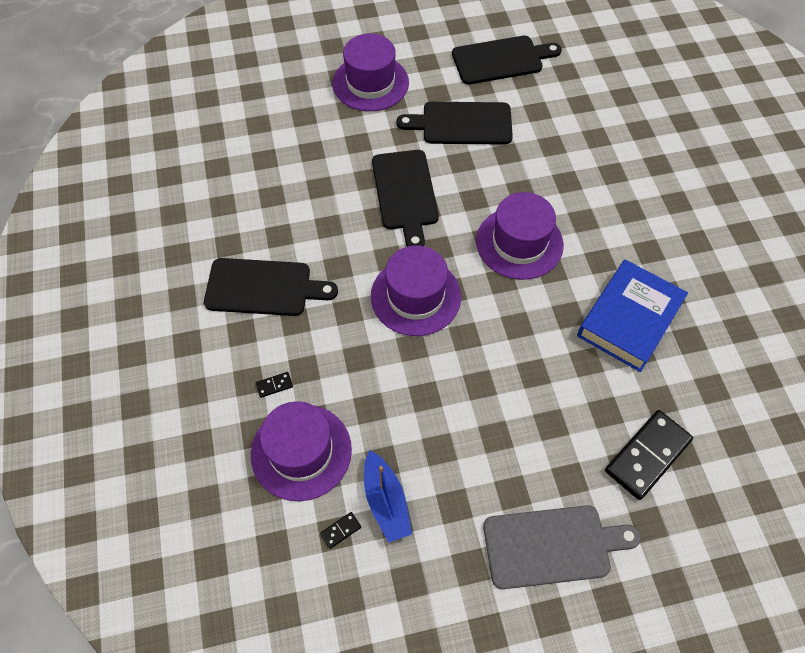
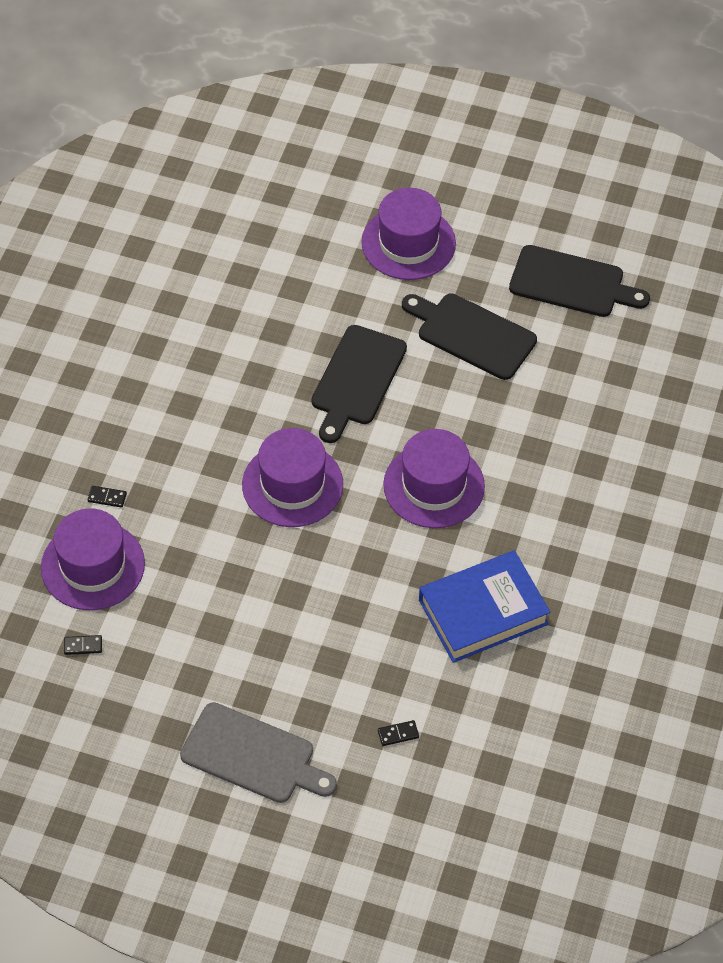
camera: 30 degrees right, 5 degrees down
black cutting board [204,258,338,316] -> none
blue boat [364,450,412,543] -> none
black domino [605,410,693,500] -> black domino [378,720,419,746], size x0.41

